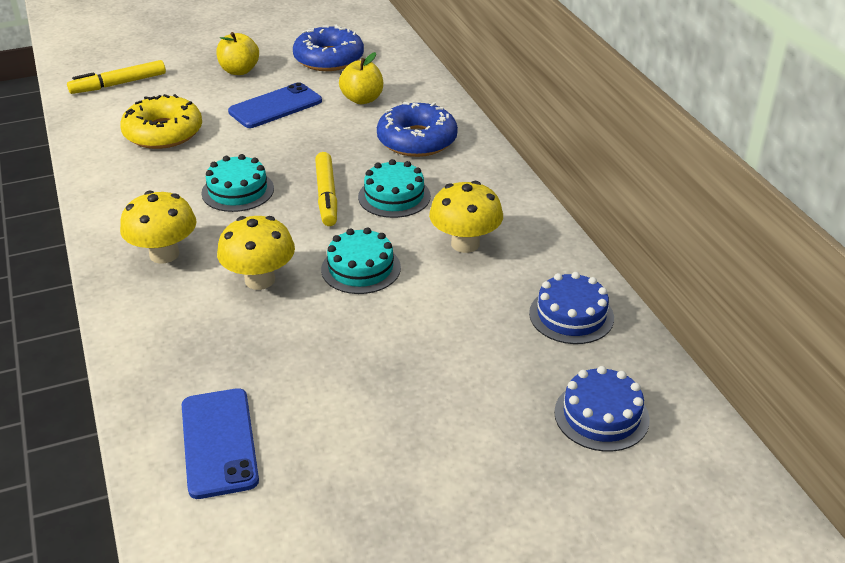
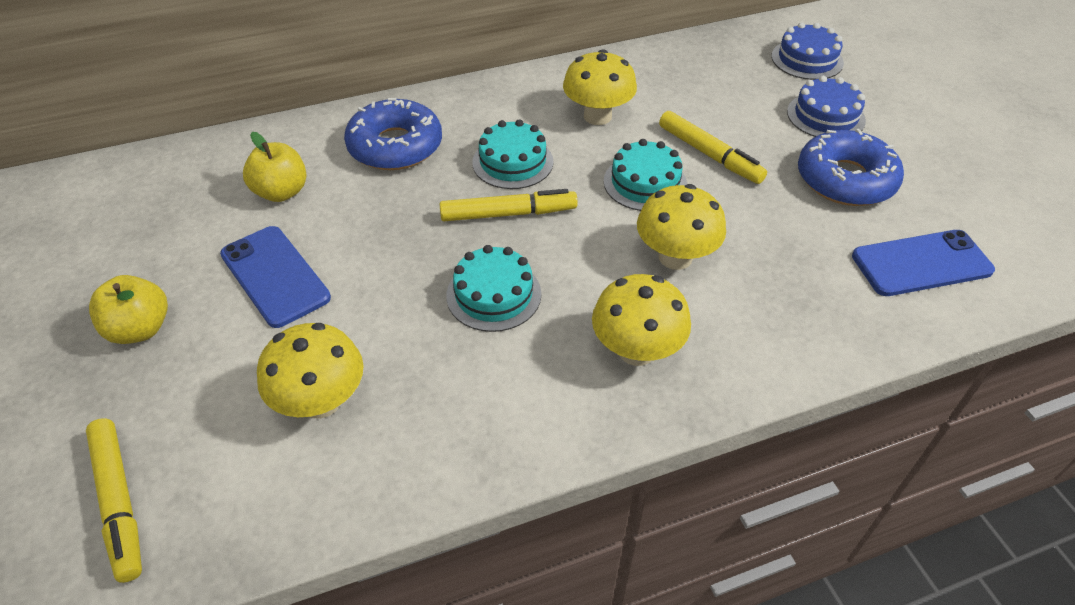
camera: 90 degrees left, 10 degrees up
yellow donut [120,94,202,149] -> yellow mushroom [257,323,364,419]
blue donut [293,24,364,71] -> blue donut moved to [798,129,904,206]
blue cake [529,272,614,344] -> blue cake moved to [787,76,866,137]
none -> yellow marker [659,111,767,184]

